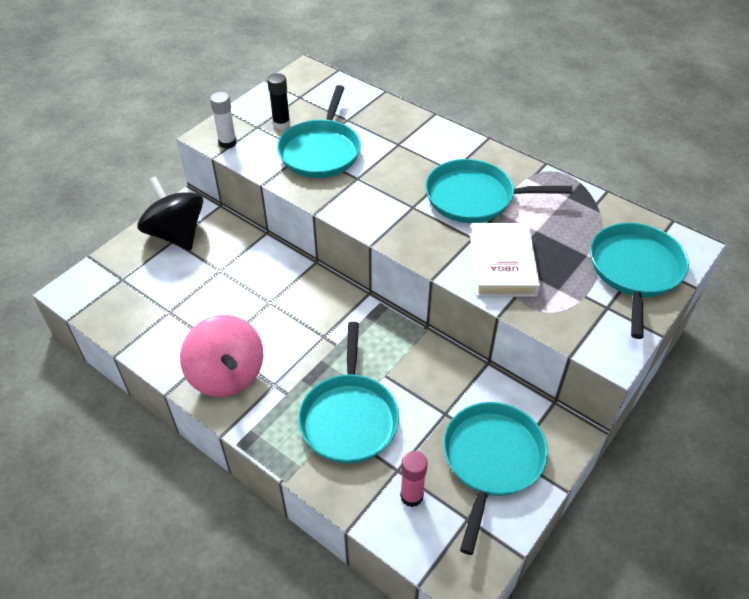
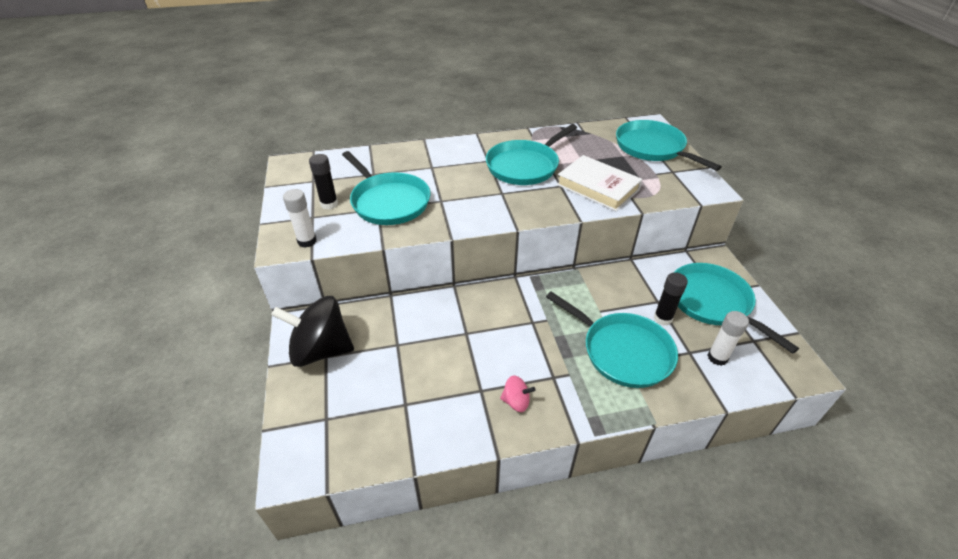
camera: 50 degrees left, 5 degrees down
pink spinning top [180,315,263,397] -> pink spinning top [500,375,535,412], size x0.44
pink glue stick [400,451,427,507] -> white glue stick [707,311,749,366]
none -> black glue stick [654,272,688,326]

